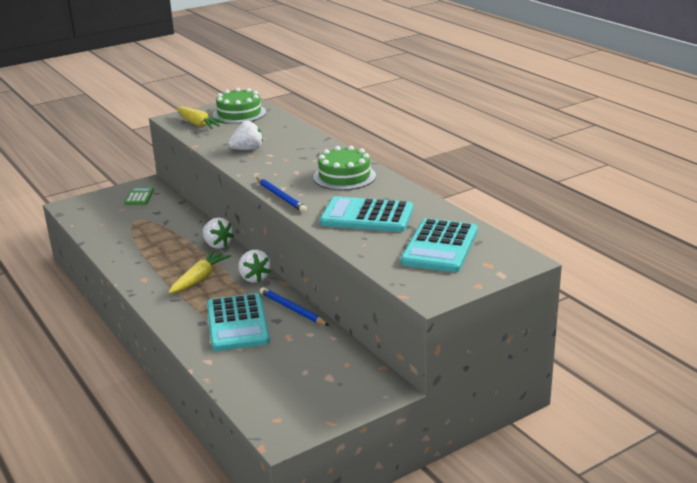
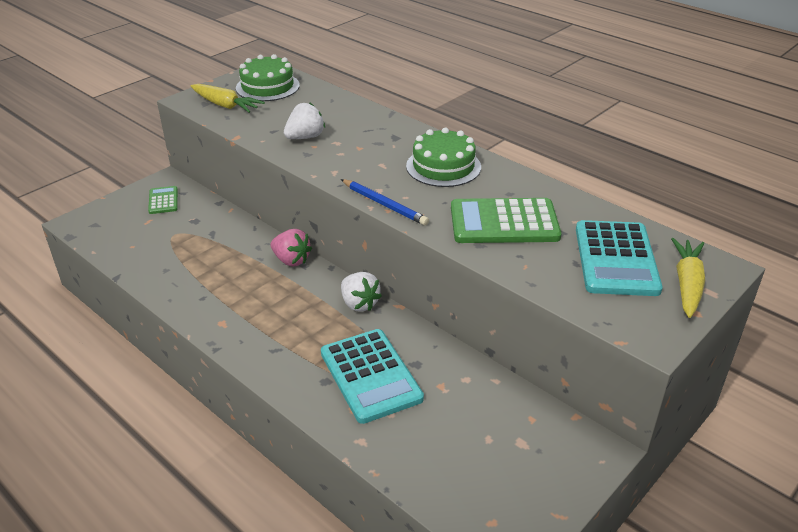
camera: 15 degrees left, 10 degrees up
yellow carrot [168,251,231,294] -> yellow carrot moved to [671,238,705,318]
white strawberry [202,217,234,249] -> pink strawberry [271,229,312,267]
blue pencil [260,287,329,326] -> none
turquoise calculator [320,196,413,232] -> green calculator [451,198,561,243]

